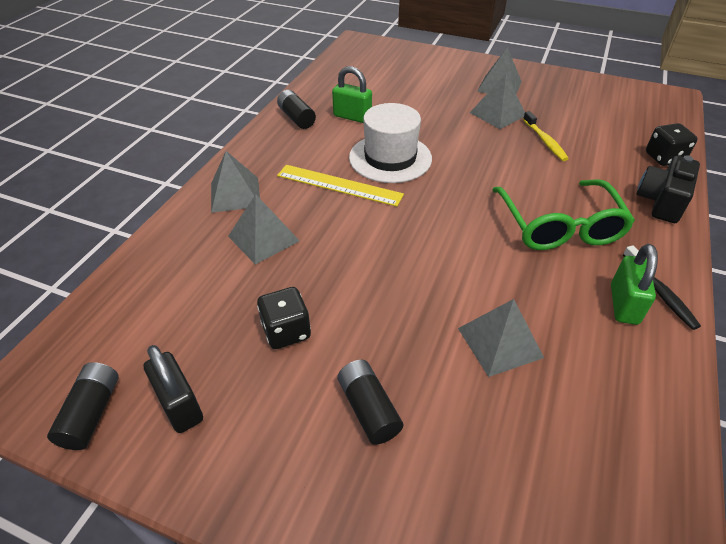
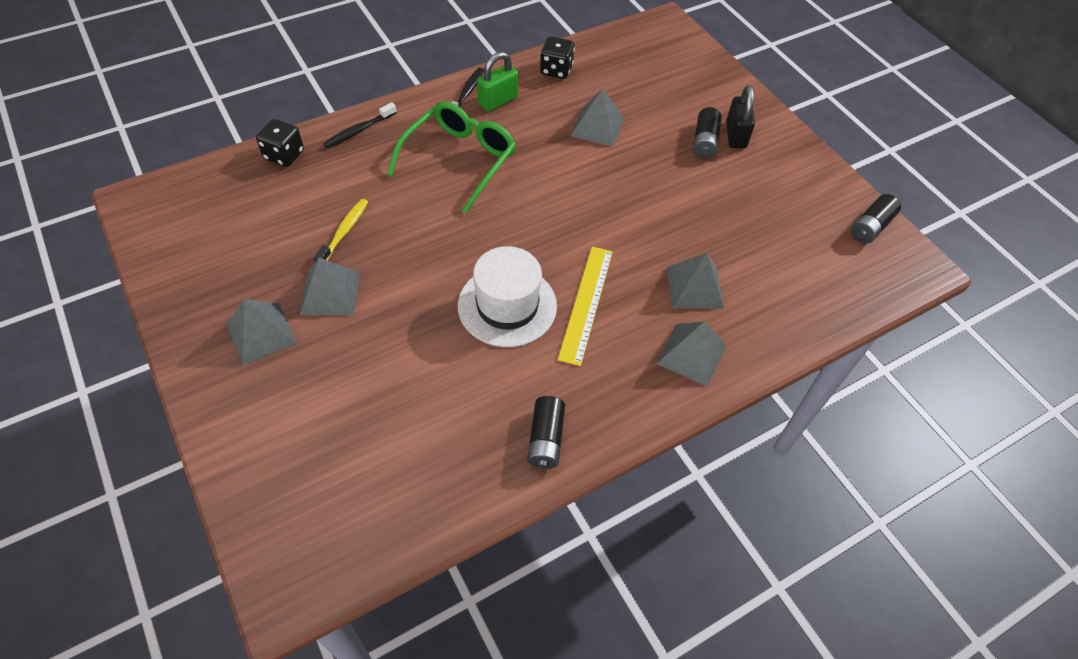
camera: 145 degrees left, 10 degrees up
black padlock [144,345,203,433] -> black padlock moved to [726,85,755,149]
black dice [257,287,311,349] -> black dice moved to [540,36,575,79]
yellow ruler [277,165,404,207] -> yellow ruler turned 45 degrees clockwise [558,247,613,366]
green padlock [332,66,372,123] -> none
black camera [637,155,700,223] -> black toothbrush [323,102,397,149]

